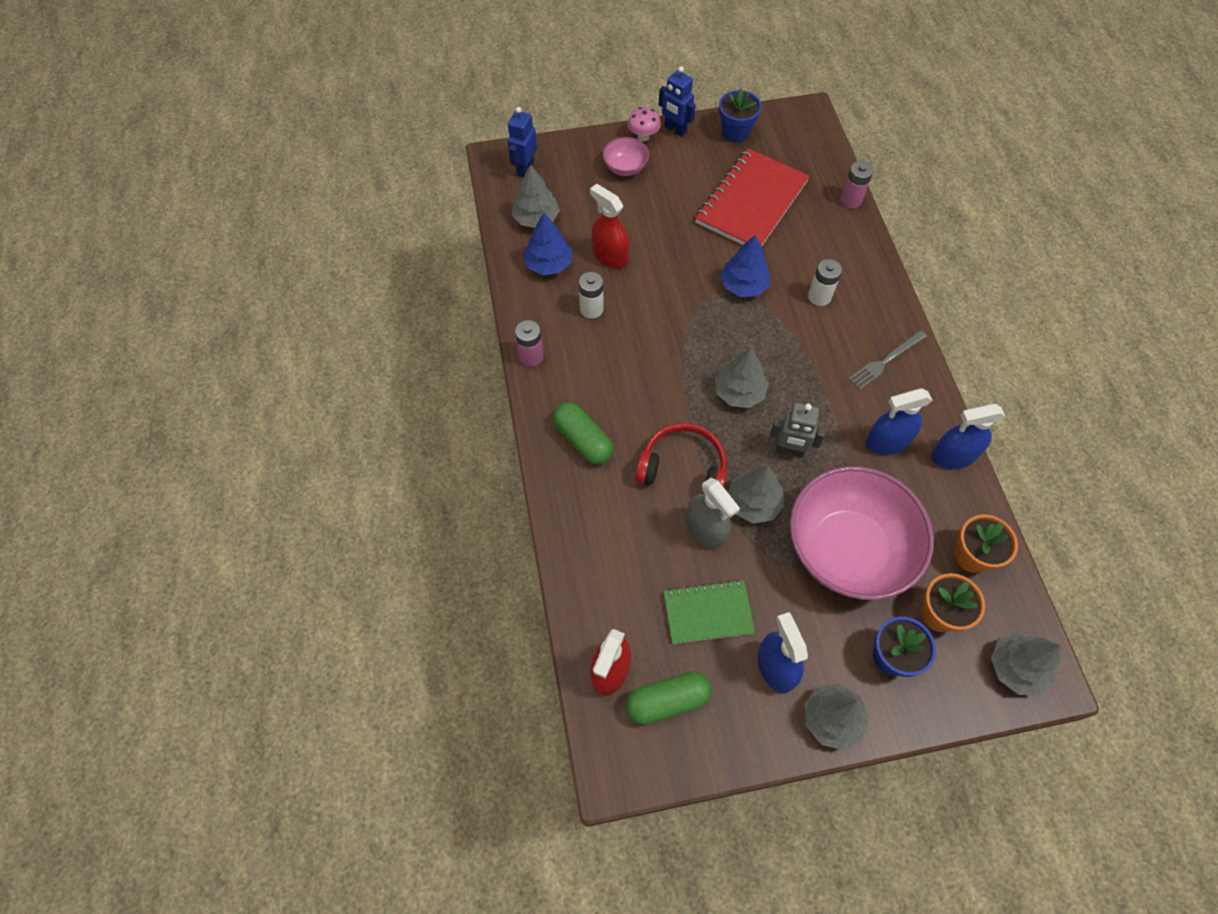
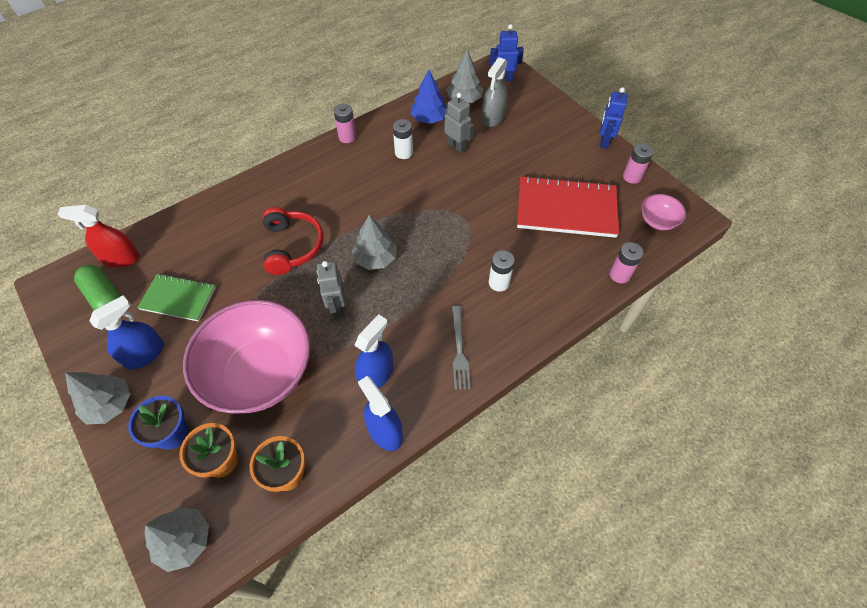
camera: 65 degrees right, 5 degrees down
green capsule [553,402,613,465] -> none
red spray bottle [590,184,630,268] -> grey robot [444,93,474,153]
pink bowl [603,137,649,176] -> pink bowl moved to [642,194,686,230]
pink mushroom [627,107,661,142] -> none
green notebook [663,580,755,644] -> green notebook turned 45 degrees counterclockwise [137,273,216,322]
grey spray bottle [686,478,740,550] -> grey spray bottle moved to [482,57,508,127]
blue flower pot [719,89,762,142] -> pink battery [623,143,654,184]
blue tree [720,235,770,297] -> none
grey tree [728,466,784,524] -> none
grey fork [848,330,927,390] -> grey fork turned 120 degrees counterclockwise [452,306,470,390]
blue spray bottle [866,388,932,455] -> blue spray bottle turned 75 degrees clockwise [354,314,393,389]

